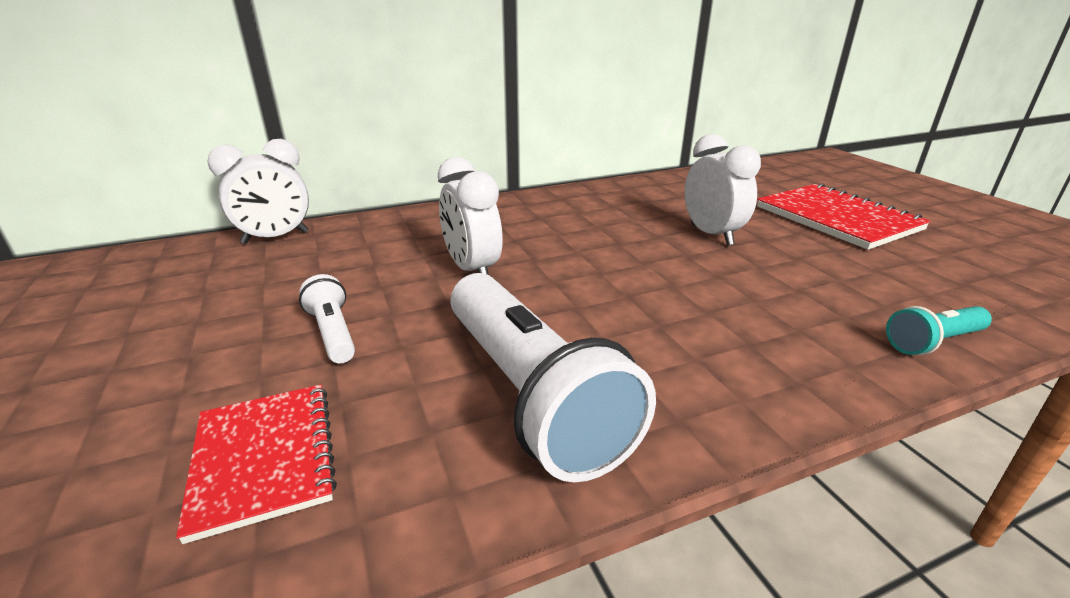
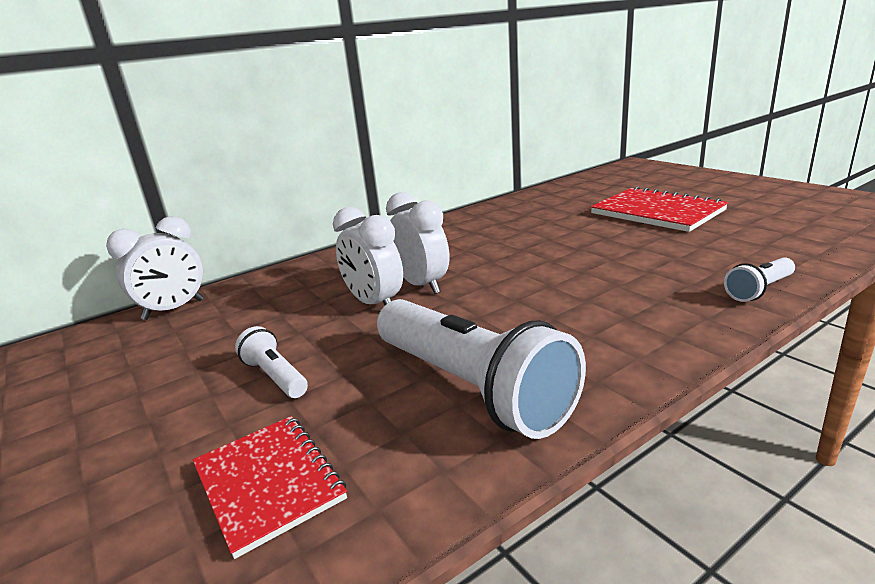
camera: 10 degrees left, 5 degrees down
white clock [685,134,761,246] -> white clock moved to [386,192,450,294]
turquoise flashlight [886,306,992,355] -> white flashlight [724,257,795,302]

